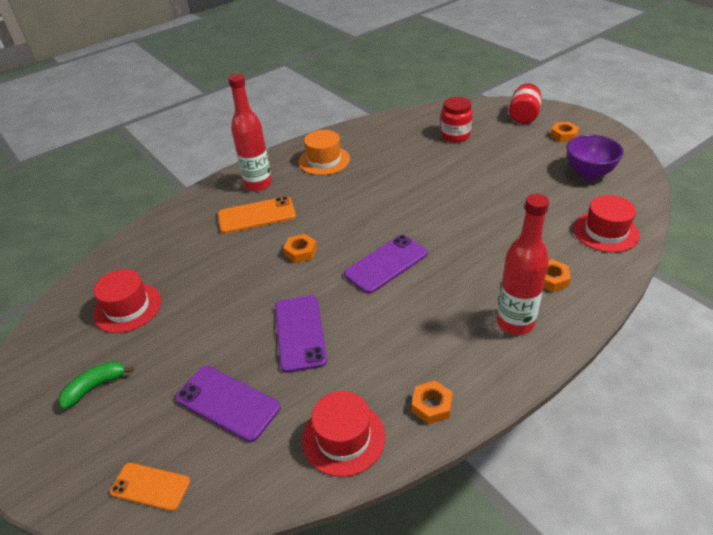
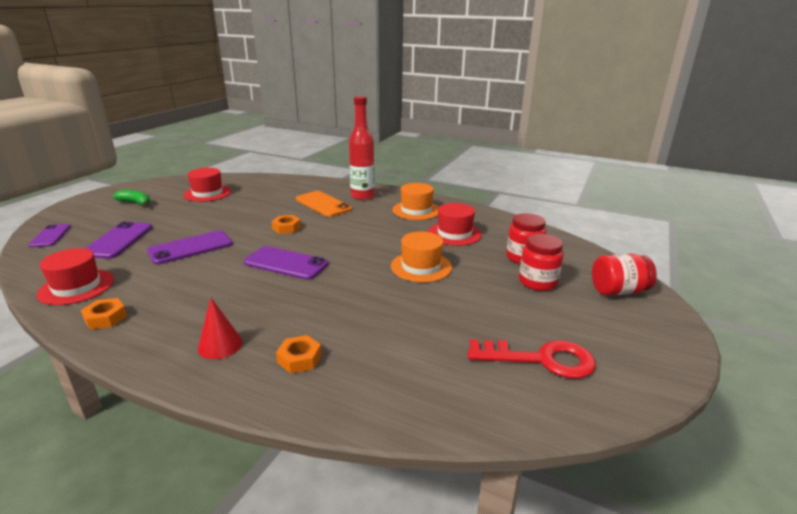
camera: 60 degrees right, 15 degrees down
orange phone [110,463,190,511] -> purple phone [28,224,71,247]
red bottle [497,194,549,335] -> red cone [198,298,243,359]
orange nut [550,122,579,142] -> none
purple bowl [566,135,624,180] -> red key [468,339,596,379]
red hat [573,195,640,253] -> red hat moved to [428,203,482,246]
none -> orange hat [391,232,452,283]
none -> red jar [519,234,563,291]

